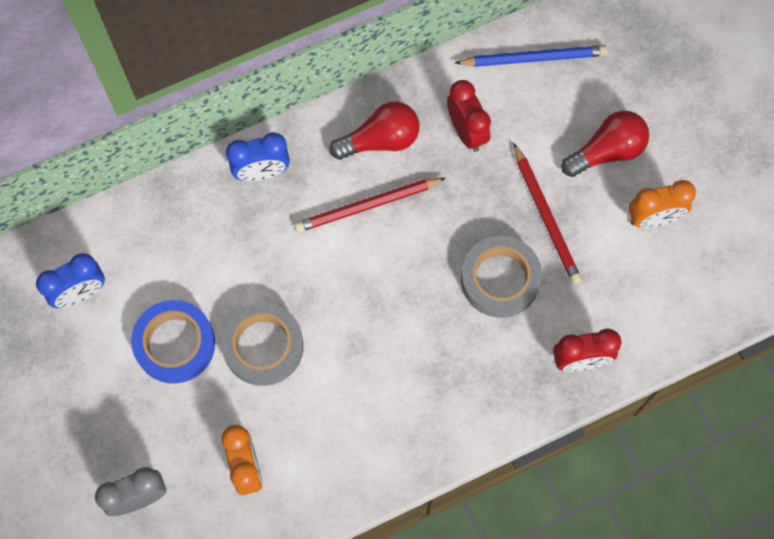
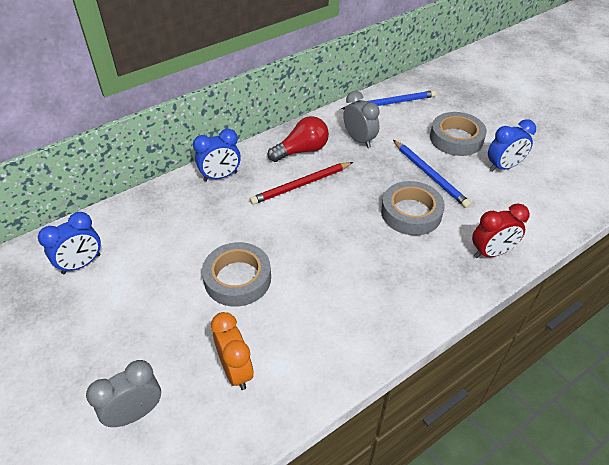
camera: 10 degrees left, 25 degrees down
blue tape [131,300,215,384] -> none
red clock [447,80,491,151] -> grey clock [343,91,380,148]
red pencil [513,143,582,284] -> blue pencil [393,140,471,208]
red light bulb [561,111,649,177] -> grey tape [430,112,487,156]
orange clock [628,180,696,228] -> blue clock [488,119,536,172]

